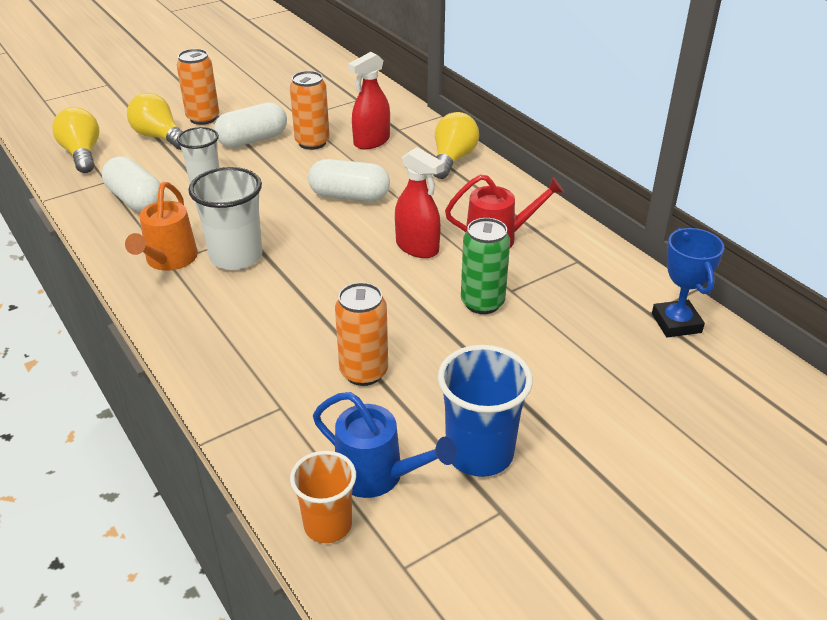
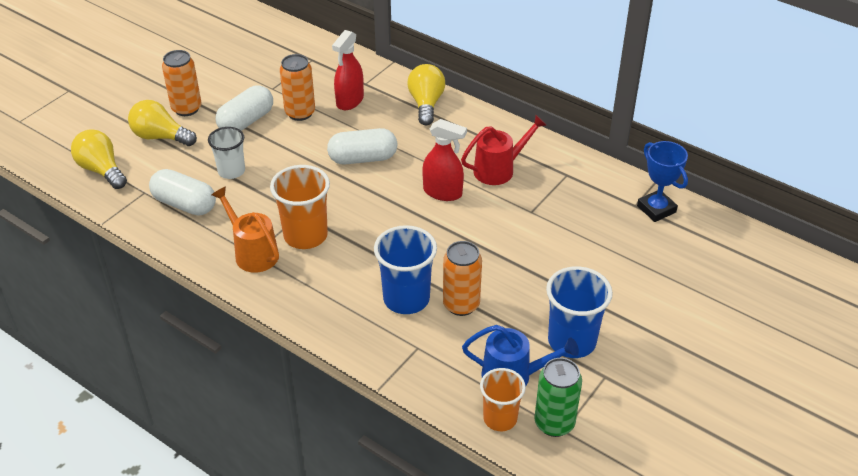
camera: 20 degrees left, 5 degrees up
orange watering can [125,182,198,271] -> orange watering can turned 150 degrees clockwise [211,186,279,273]
white cup [188,167,262,270] -> orange cup [270,165,330,249]
green can [461,218,510,314] -> green can moved to [534,358,582,437]
none -> blue cup [374,225,437,314]

